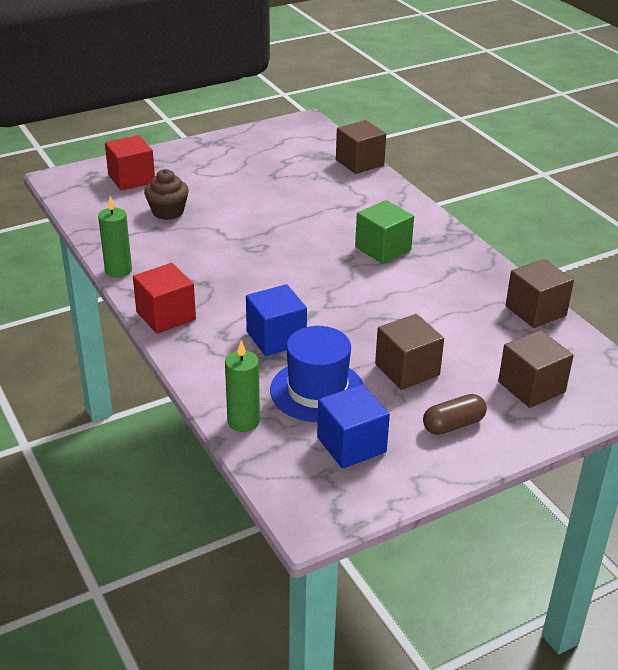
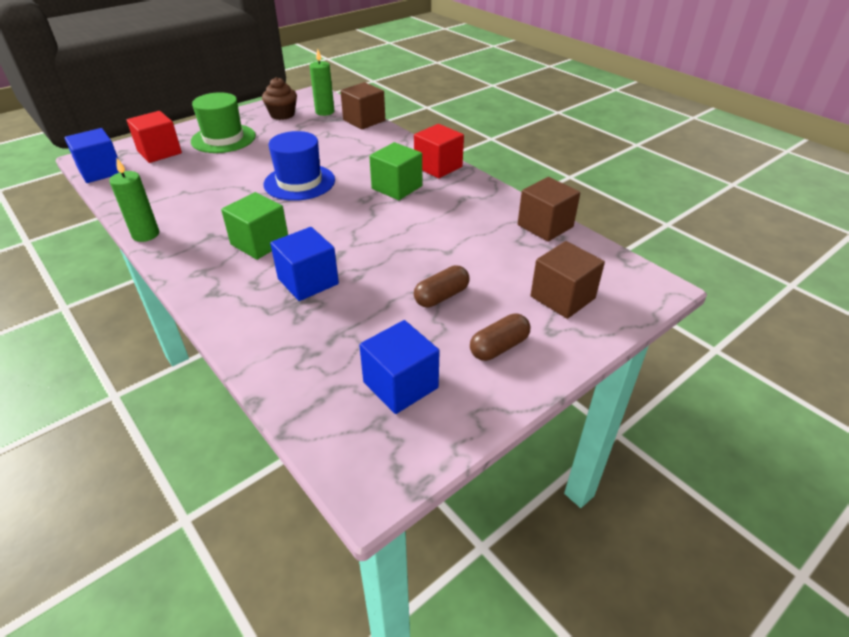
camera: 10 degrees left, 5 degrees up
red cube [133,263,196,334] -> red cube moved to [414,124,464,178]
brown cupcake [144,169,189,220] -> brown cupcake moved to [262,77,297,120]
green candle [225,340,260,432] -> green candle moved to [310,49,334,116]
blue hat [270,326,364,422] -> blue hat moved to [264,131,335,201]
brown cube [375,314,444,390] -> brown capsule [414,265,470,307]
none -> blue cube [64,128,119,183]
none -> green hat [191,92,256,153]
none -> green cube [221,192,288,260]

